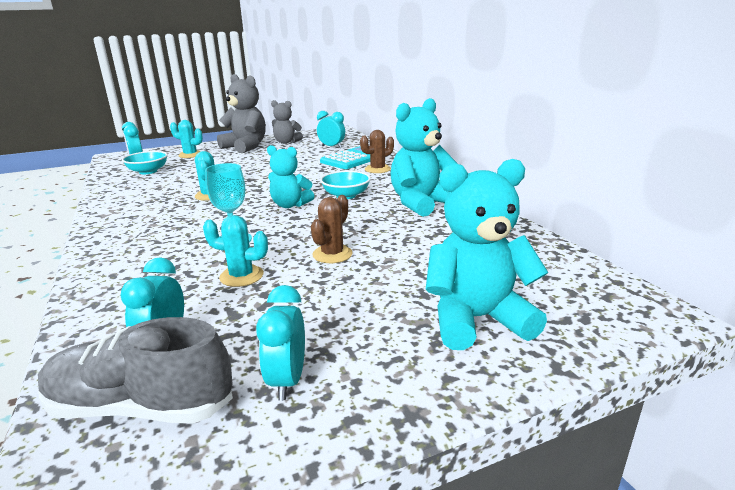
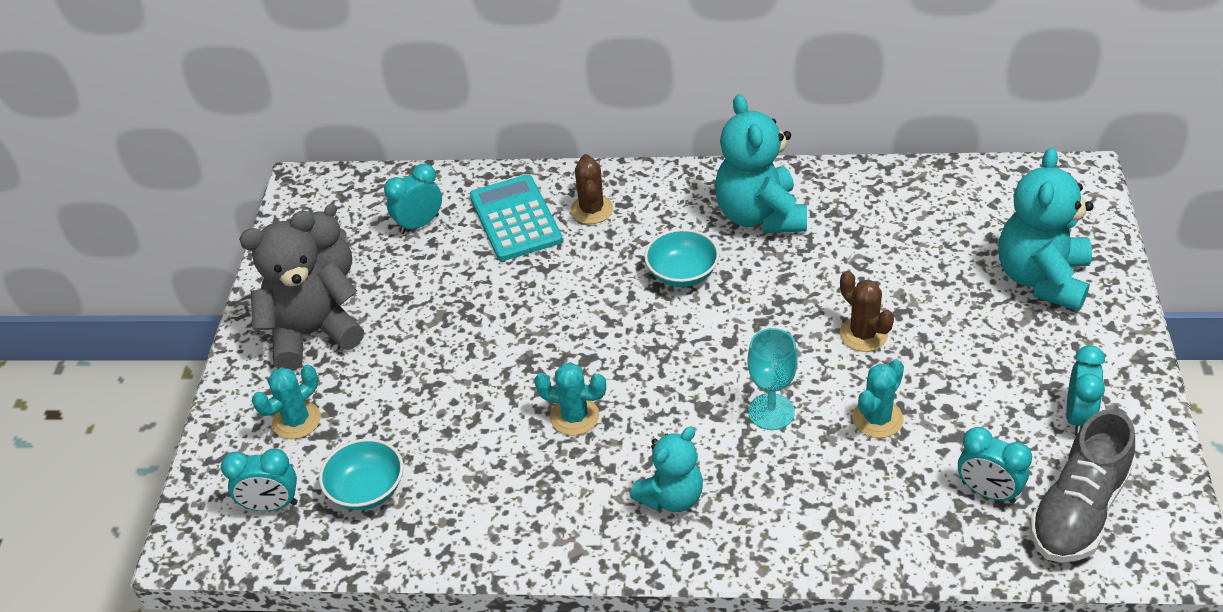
camera: 60 degrees left, 20 degrees up
turquoise clock [256,285,305,401] -> turquoise clock turned 105 degrees counterclockwise [1066,345,1105,435]
turquoise teddy bear [267,145,314,208] -> turquoise teddy bear moved to [630,427,703,512]

